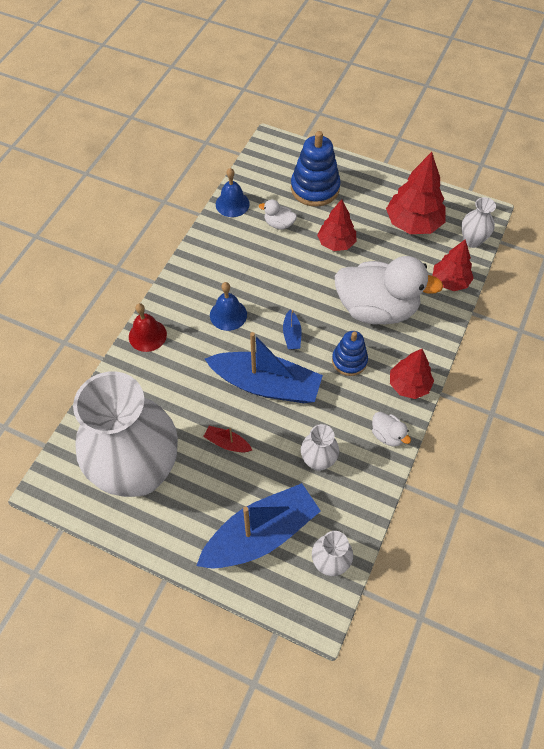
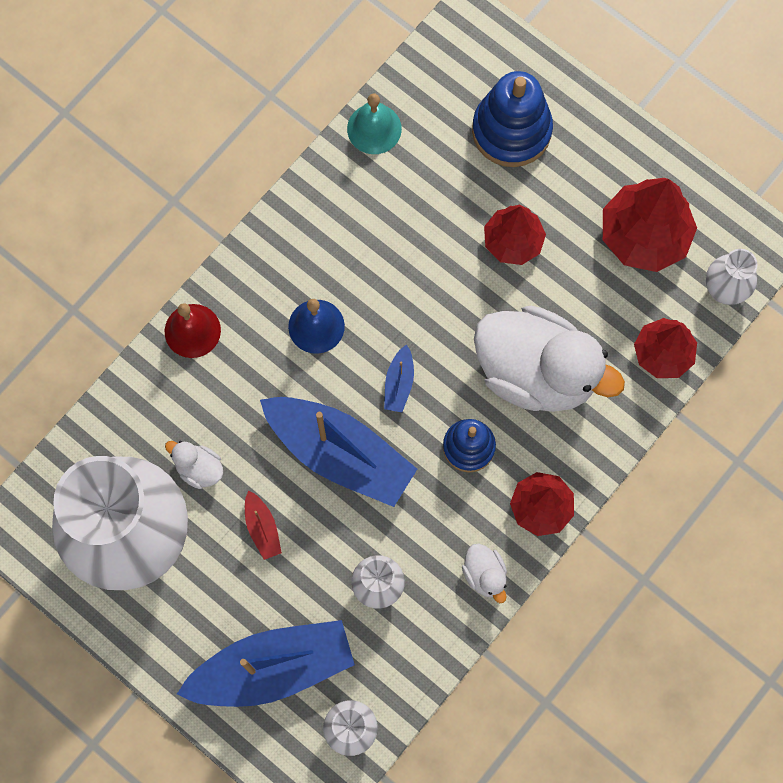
camera: 15 degrees right, 15 degrees up
red boat [203,426,252,453] -> red boat turned 150 degrees counterclockwise [245,490,282,560]
blue bell [216,168,250,217] -> turquoise bell [347,93,402,154]
white duck [259,199,297,230] -> white duck moved to [165,441,223,489]

